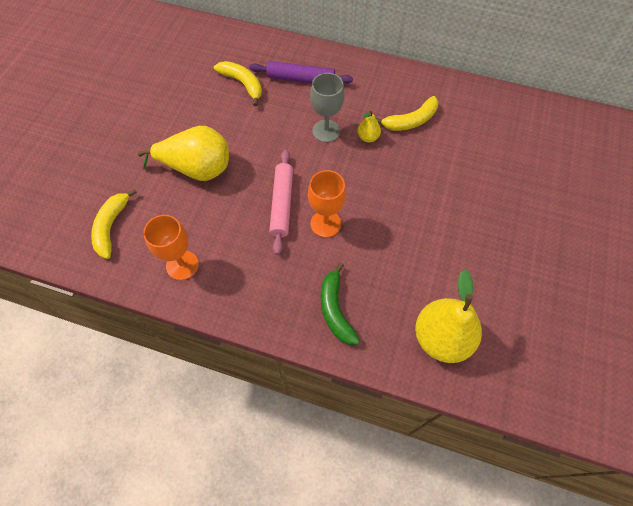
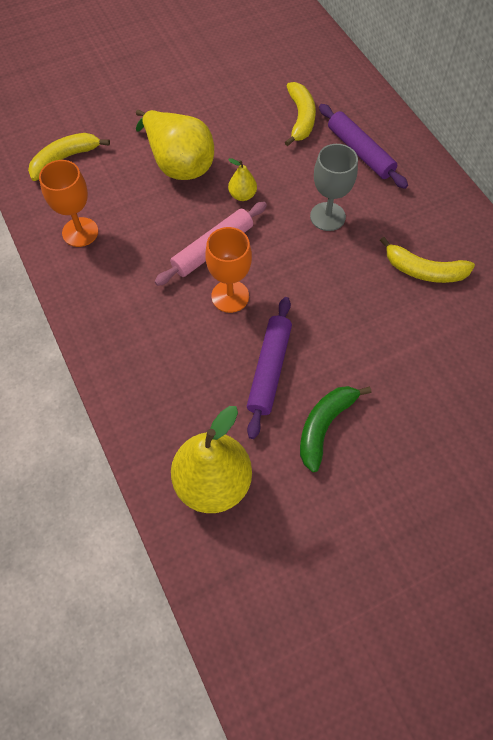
camera: 45 degrees right, 0 degrees up
green banana [321,262,360,345] -> green banana moved to [300,386,371,472]
yellow pear [358,111,381,142] -> yellow pear moved to [228,158,257,201]
none -> purple rolling pin [247,297,292,439]

